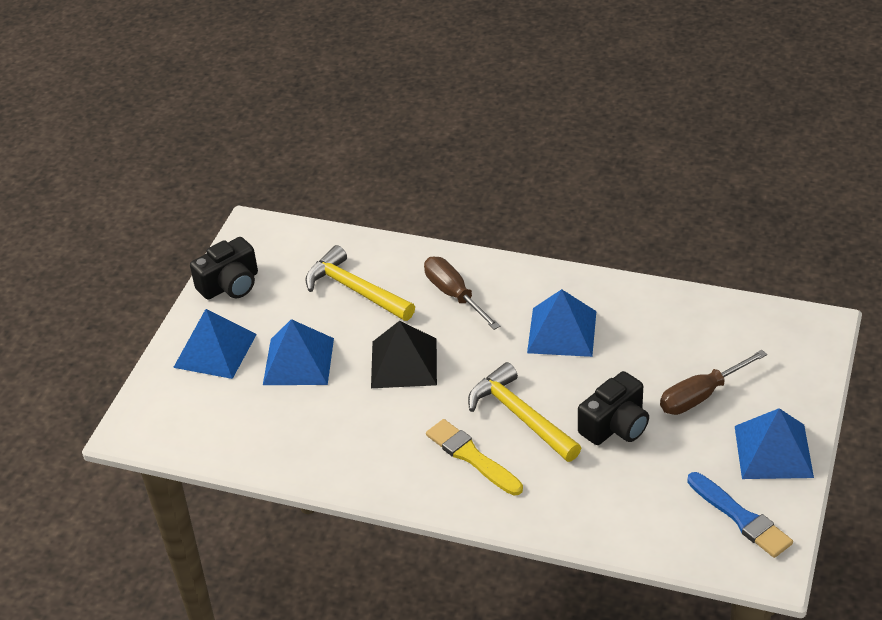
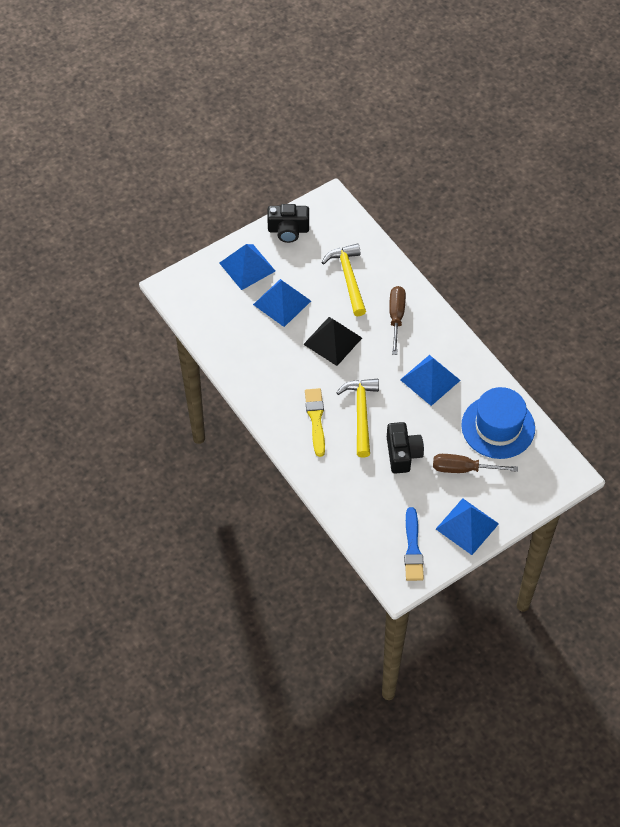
camera: 35 degrees right, 15 degrees up
black camera [578,371,649,445] -> black camera turned 90 degrees counterclockwise [387,422,424,474]
none -> blue hat [461,387,535,459]

